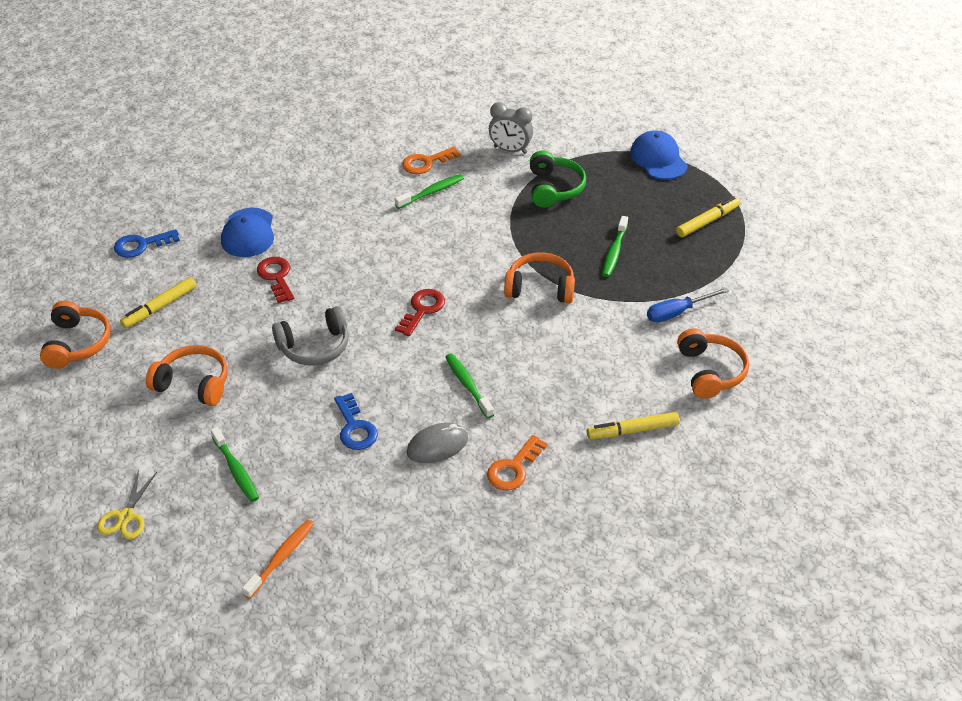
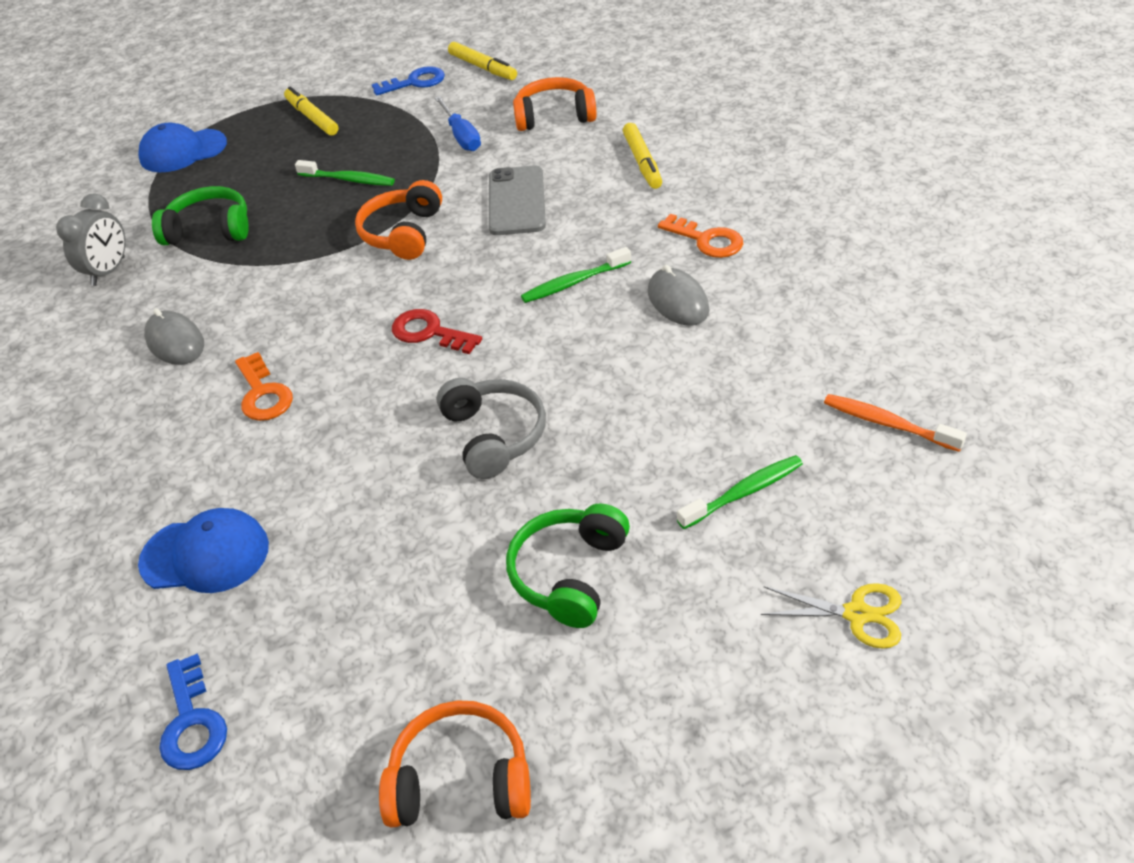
camera: 85 degrees left, 0 degrees up
yellow marker [120,277,196,328] -> yellow marker moved to [448,42,517,80]
orange headphones [146,345,228,406] -> green headphones [506,503,630,628]
red key [257,257,294,303] -> none
blue key [334,393,378,450] -> blue key moved to [372,66,445,96]
green toothbrush [395,174,464,209] -> grey mouse [144,308,204,365]
orange key [402,147,461,174] -> orange key moved to [235,352,293,421]
none -> grey phone [489,165,546,235]

